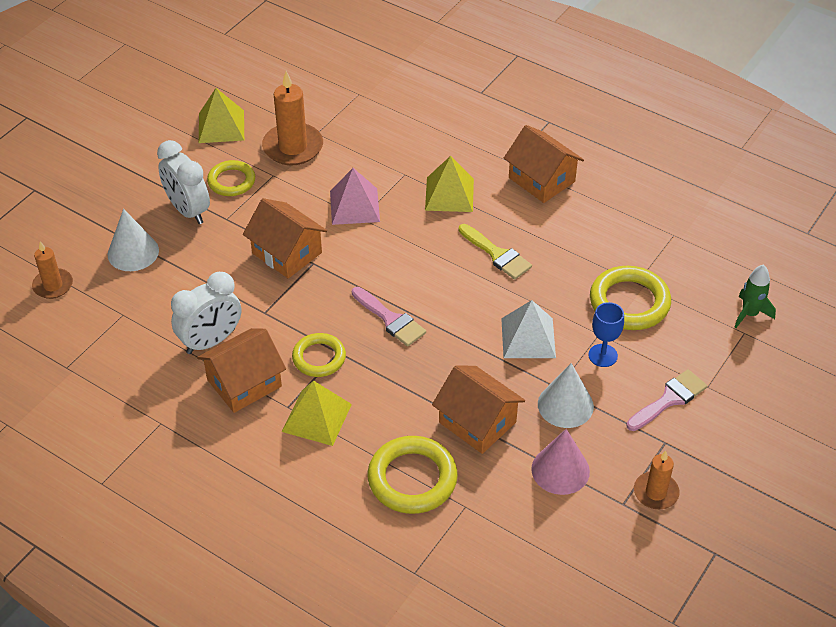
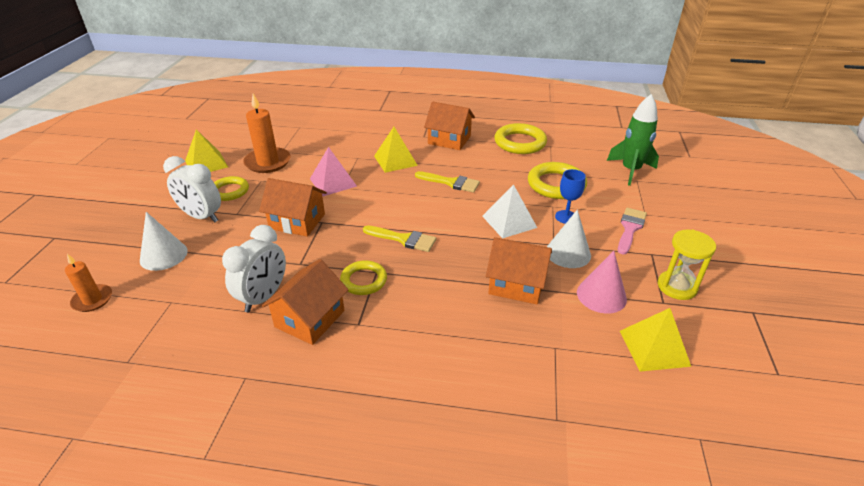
camera: 25 degrees left, 10 degrees down
yellow pyramid [282,381,352,446] -> yellow pyramid moved to [620,308,691,372]
pink brush [352,287,426,347] -> yellow brush [363,225,436,252]
yellow ring [368,436,458,514] -> yellow ring moved to [494,123,547,154]
orange candle [634,451,680,509] -> yellow hourglass [658,229,716,300]
green rocket [735,264,776,328] -> green rocket [607,94,659,186], size x1.62

